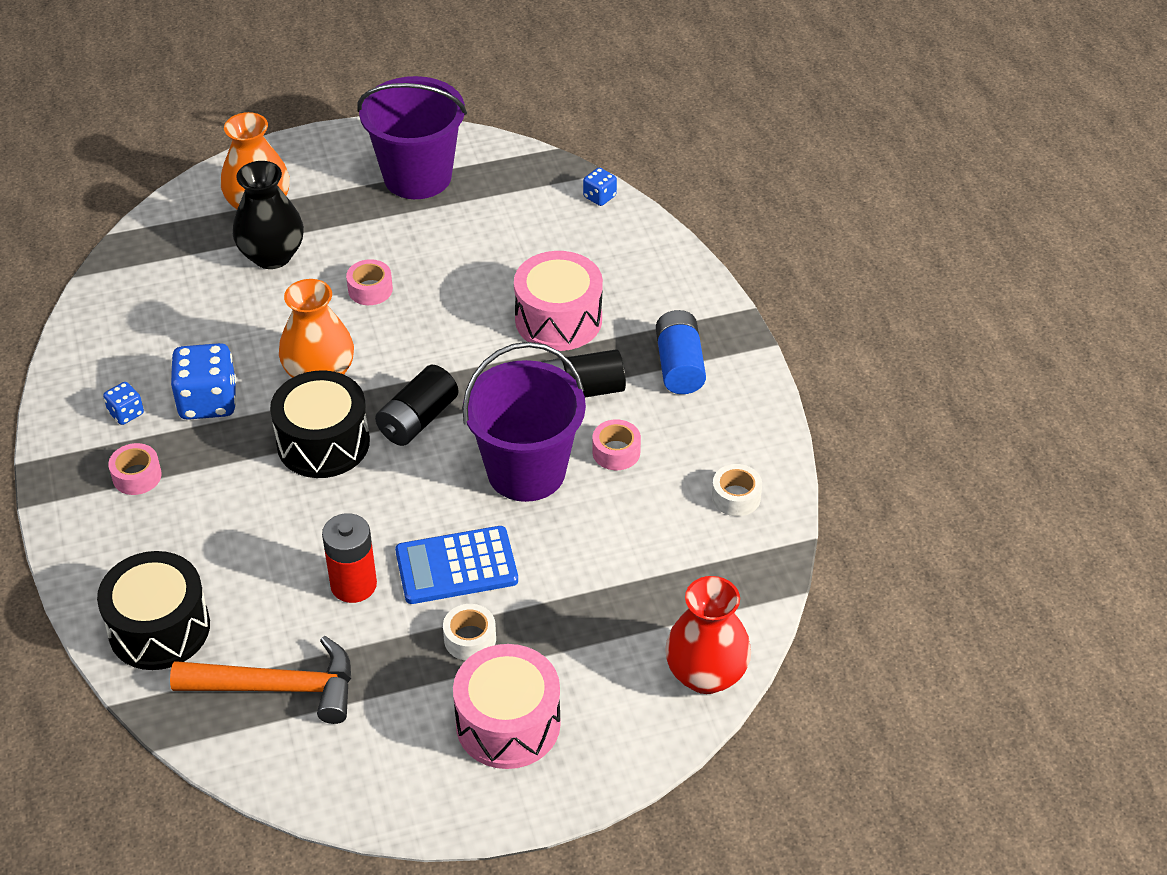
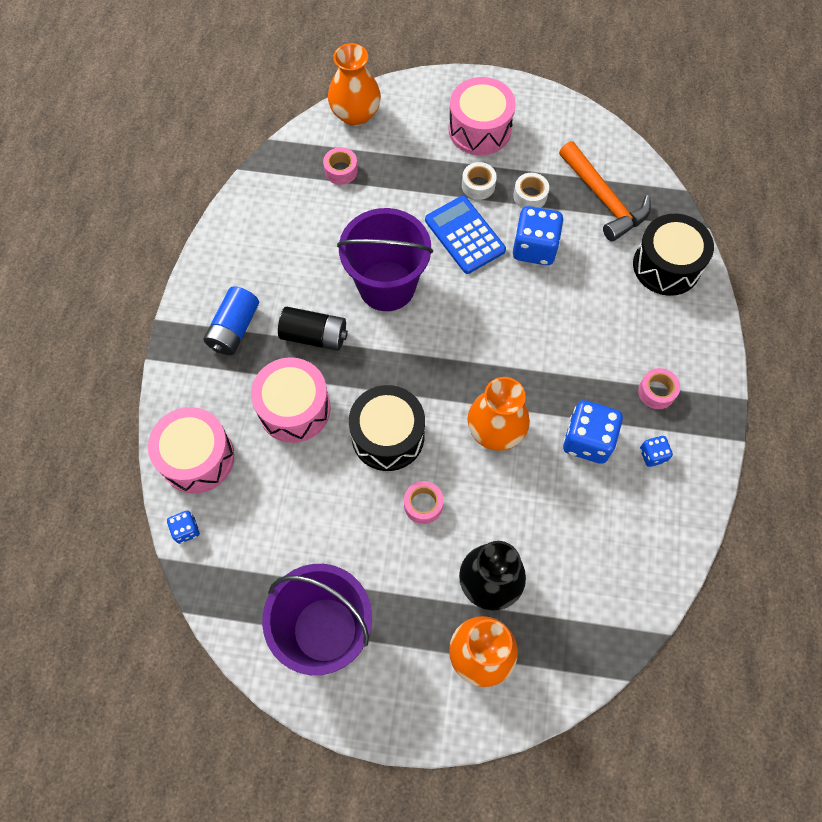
camera: 155 degrees left, 20 degrees up
orange hammer [170,636,351,724] -> orange hammer turned 150 degrees counterclockwise [559,141,651,242]
black drum [270,370,370,478] -> black drum moved to [349,385,425,471]
red battery [322,513,377,603] -> blue dice [513,206,564,265]
black battery [375,365,458,446] -> none
blue calculator [395,526,518,604] -> blue calculator turned 135 degrees counterclockwise [425,196,506,274]
pink tape [592,419,641,470] -> pink tape moved to [323,147,358,185]
red vase [665,576,751,694] -> orange vase [328,43,381,126]
white tape [712,464,762,516] -> white tape moved to [513,173,549,209]
none -> pink drum [148,407,234,494]

